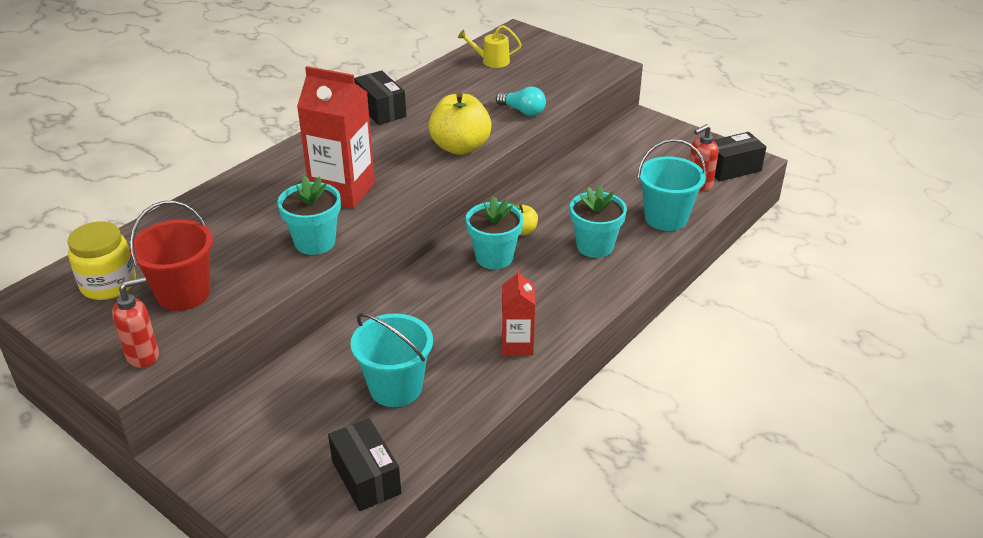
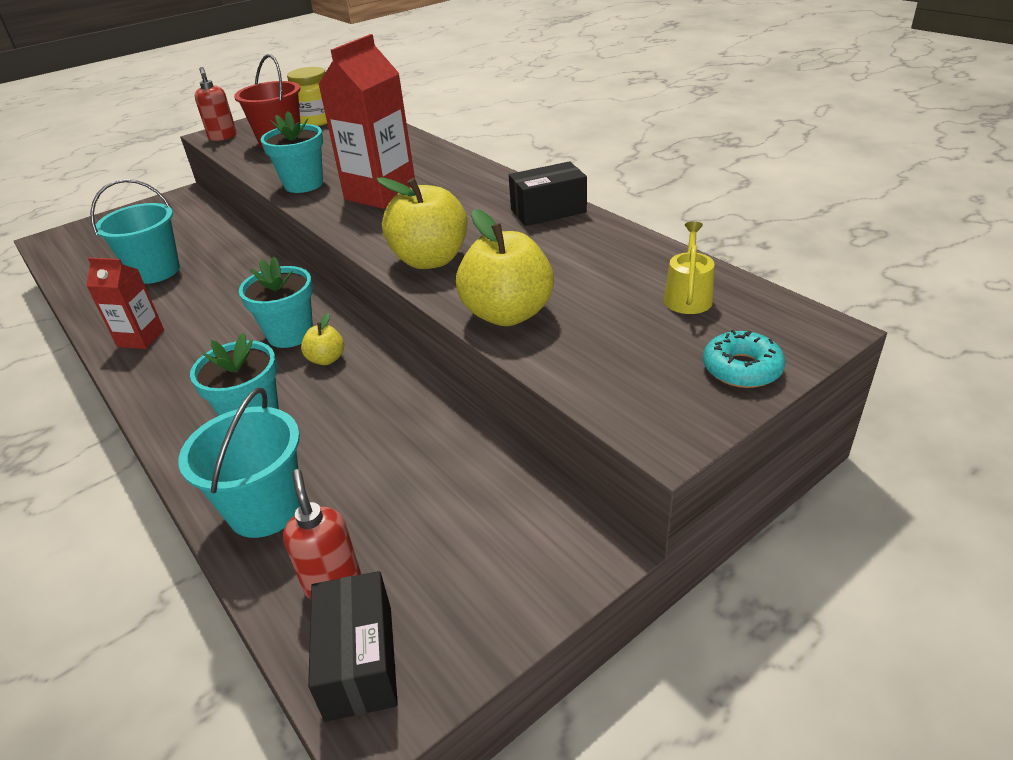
camera: 105 degrees right, 0 degrees up
black box [328,418,401,511] -> none
turquoise light bulb [496,87,546,116] -> yellow apple [456,209,554,326]
none -> turquoise donut [703,330,785,388]

